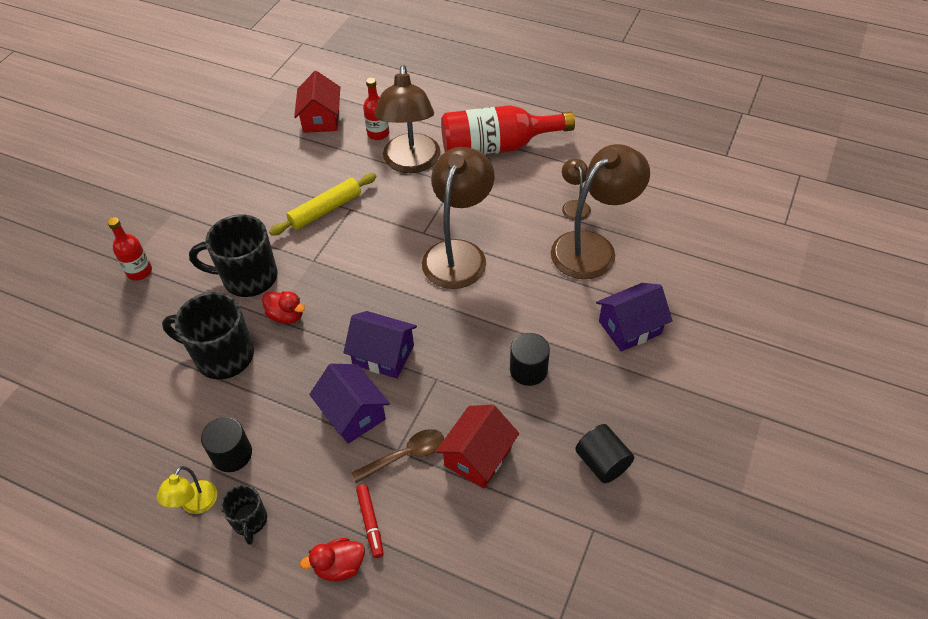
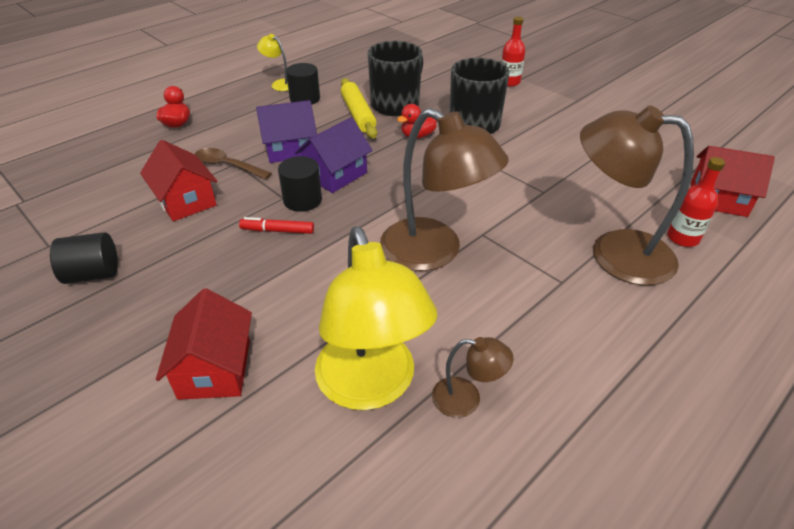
camera: 110 degrees right, 10 degrees down
black mug [221,485,267,545] -> none
yellow rolling pin [269,173,377,236] -> yellow rolling pin moved to [341,78,377,139]
brown spoon [351,429,444,483] -> brown spoon turned 120 degrees clockwise [195,148,272,179]
red marker [356,484,384,558] -> red marker moved to [239,217,314,234]
red bottle [441,105,575,155] -> none
black cylinder [510,333,550,386] -> black cylinder moved to [278,156,322,212]
brown lamp [551,144,650,279] -> yellow lamp [315,226,437,410]
purple house [596,283,673,352] -> red house [156,288,252,400]

